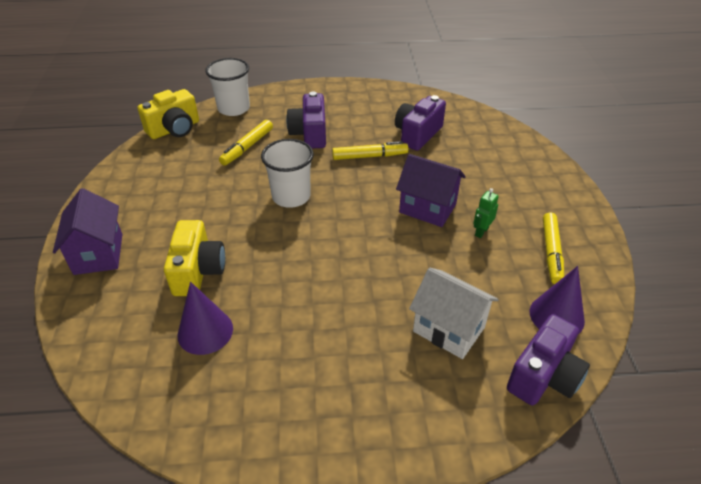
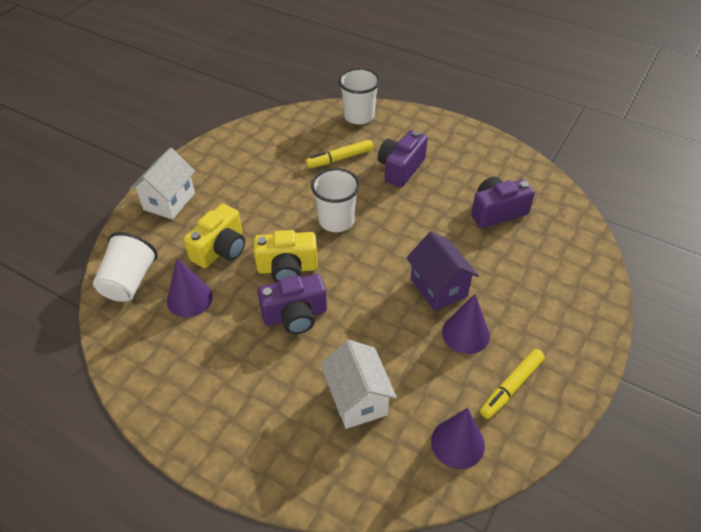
camera: 35 degrees right, 5 degrees up
purple house [53,188,122,275] -> white house [130,147,195,220]
yellow camera [137,89,199,139] -> yellow camera moved to [254,230,318,283]
yellow marker [332,141,408,160] -> none
green robot [473,188,499,238] -> purple cone [442,294,490,354]
purple camera [507,314,590,405] -> purple camera moved to [257,274,327,334]
none -> white cup [93,232,158,302]

